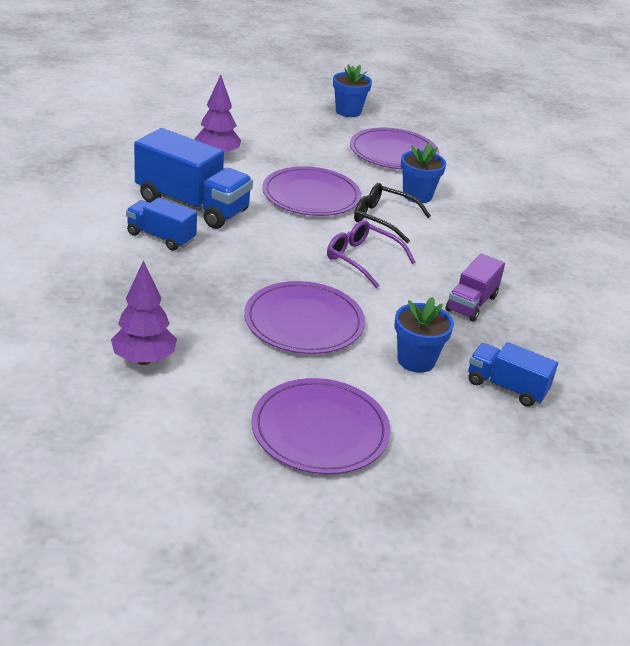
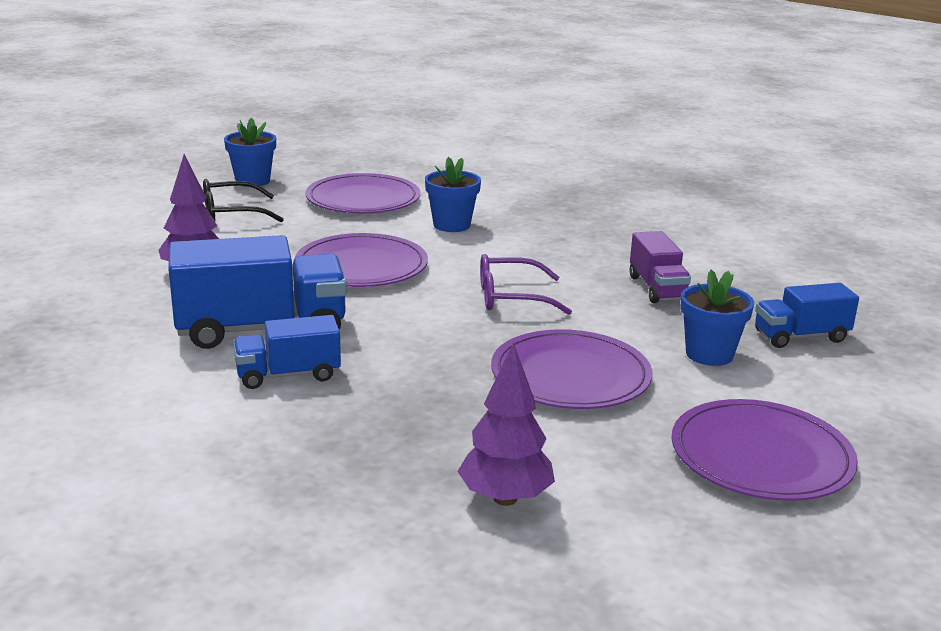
camera: 40 degrees left, 10 degrees down
black glasses [354,183,431,243] -> black glasses moved to [203,179,284,222]

